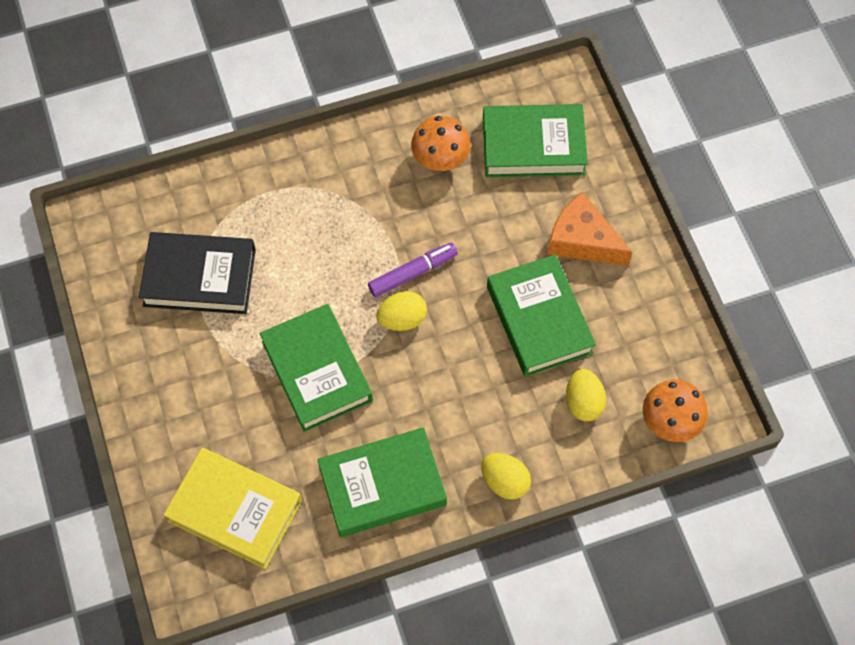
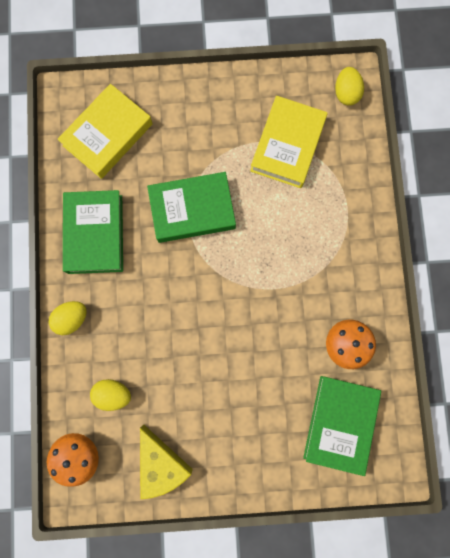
camera: 105 degrees right, 15 degrees up
black book [139,232,256,314] -> yellow book [250,96,328,188]
purple marker [368,243,458,297] -> none
yellow egg [376,291,427,331] -> yellow egg moved to [335,67,364,106]
green book [487,254,596,377] -> none
orange cheese [548,192,633,266] -> none
none -> yellow cheese [140,425,193,499]

